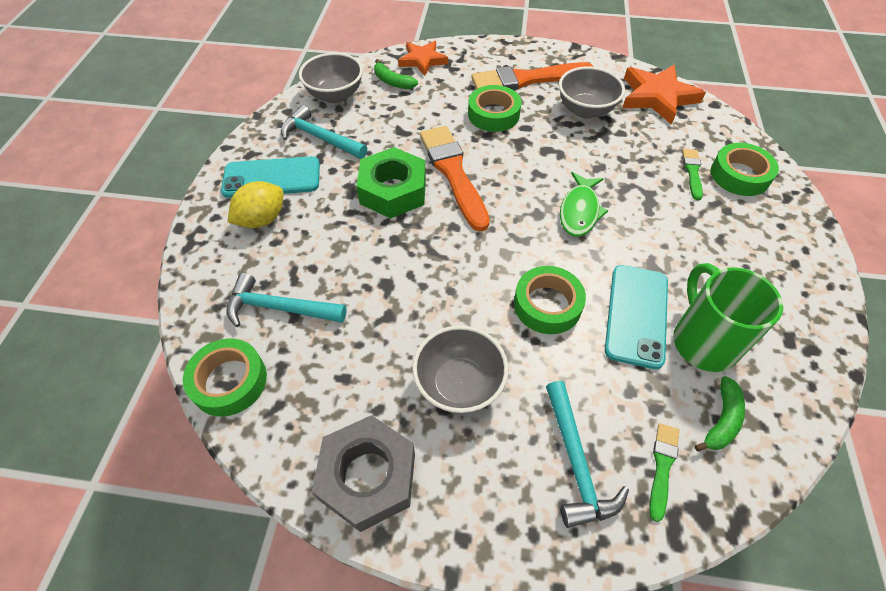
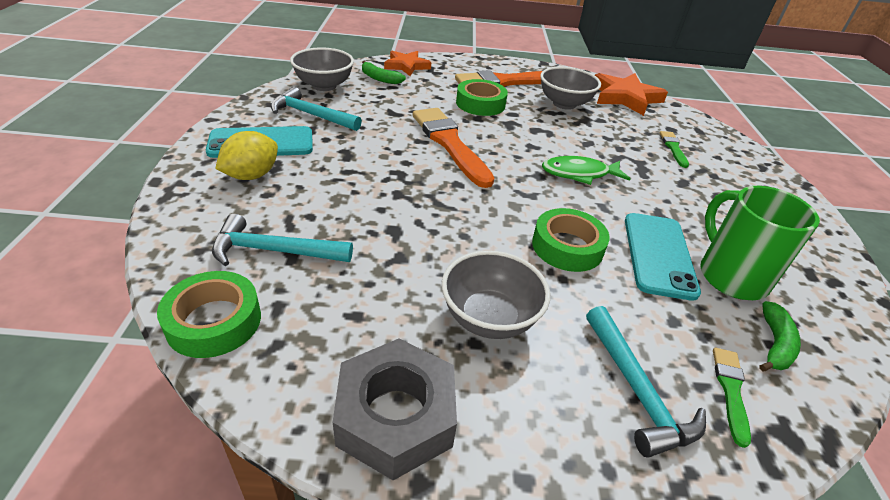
camera: 10 degrees left, 15 degrees down
green nut [356,147,426,219] -> none
green fish [560,172,608,237] -> green fish turned 75 degrees clockwise [542,156,631,185]
green tape [711,143,779,196] -> none

